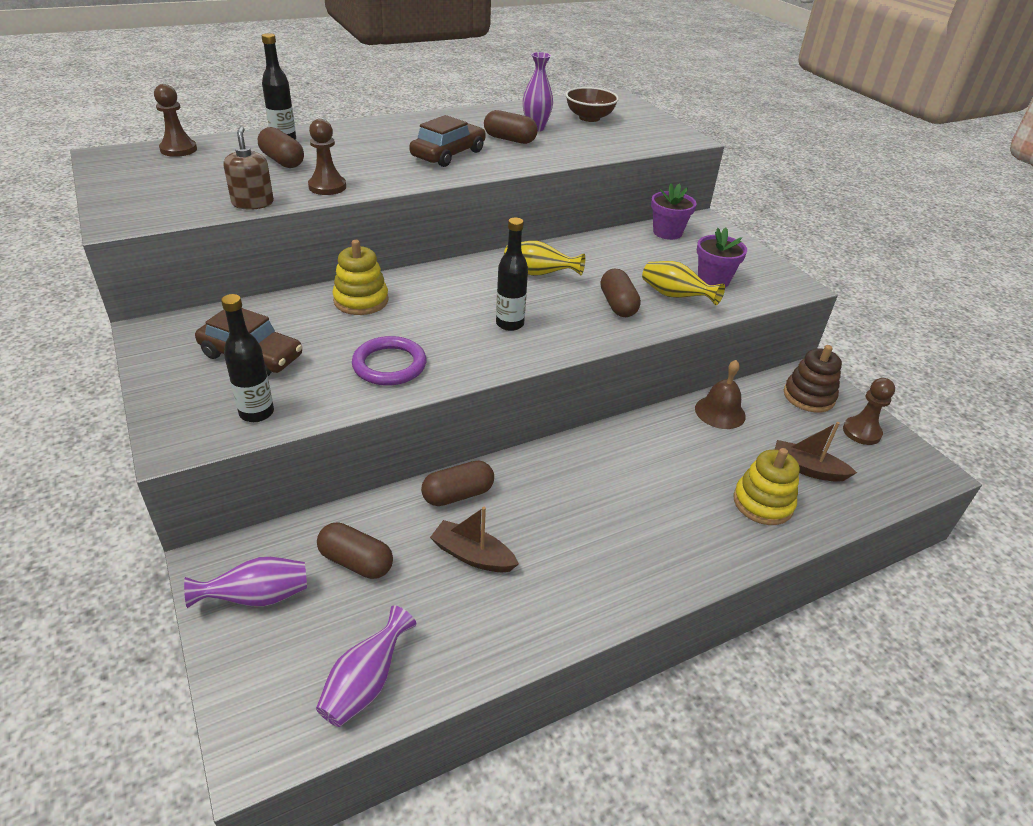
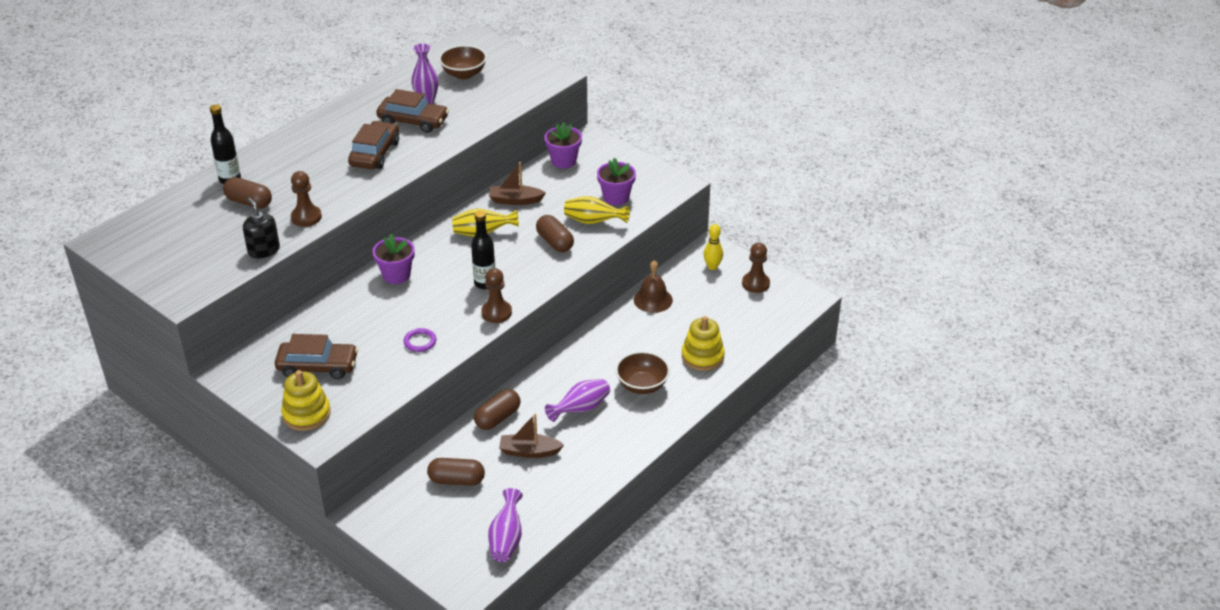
camera: 20 degrees left, 0 degrees up
brown pawn [154,84,197,157] -> brown pawn moved to [481,268,512,323]
purple vase [184,557,307,609] -> purple vase moved to [545,379,610,422]
black bottle [221,294,274,422] -> none
brown soap dispenser [224,126,274,210] -> black soap dispenser [243,198,280,258]
yellow stacking toy [333,240,389,315] -> yellow stacking toy moved to [281,370,331,431]
purple ring [352,336,427,385] -> purple ring [403,328,436,352], size x0.60
brown capsule [484,110,538,144] -> brown car [376,89,449,133]
brown boat [774,422,857,482] -> brown boat moved to [489,162,546,205]
brown stacking toy [784,345,842,413] -> yellow bowling pin [703,224,723,270]
none -> purple flower pot [373,234,415,284]
none -> brown bowl [615,351,670,394]

